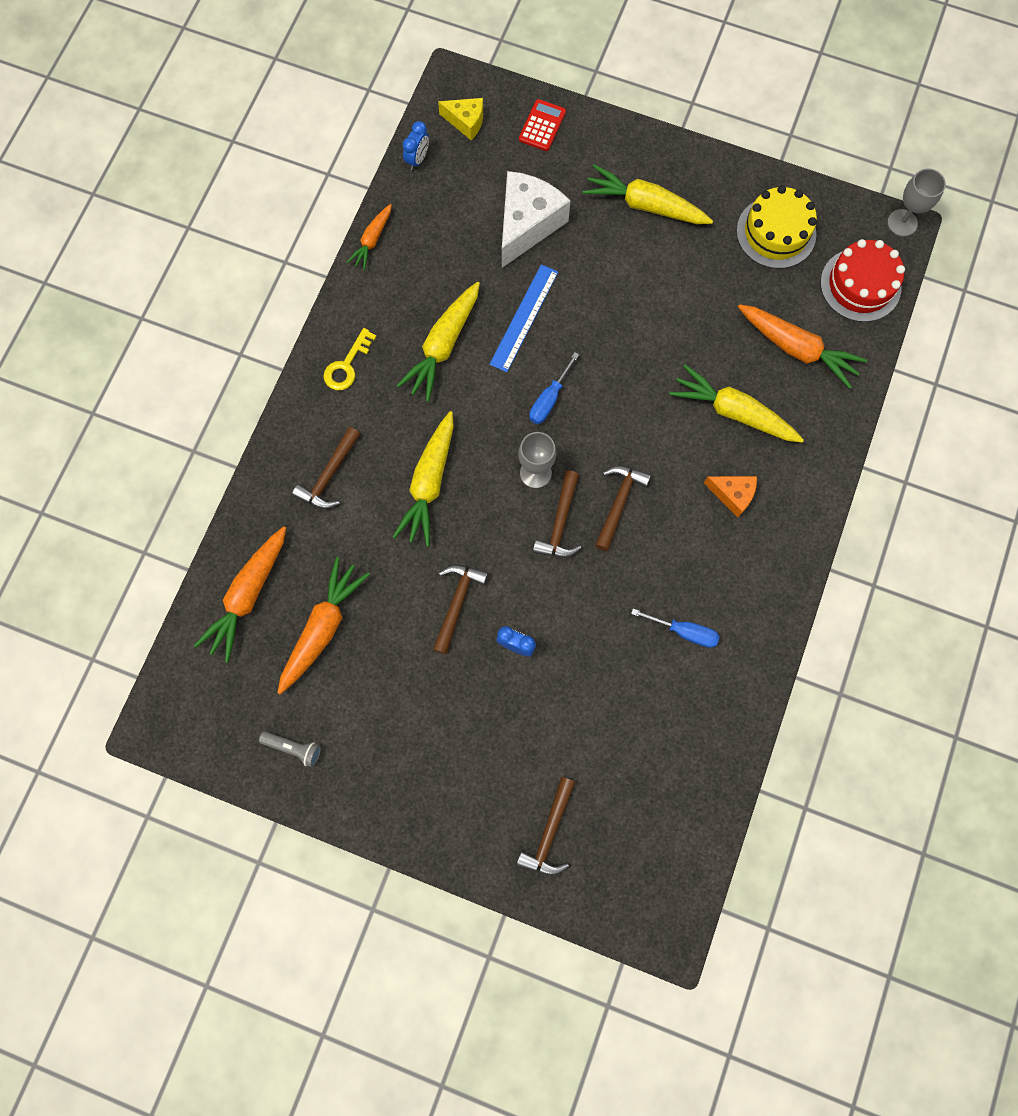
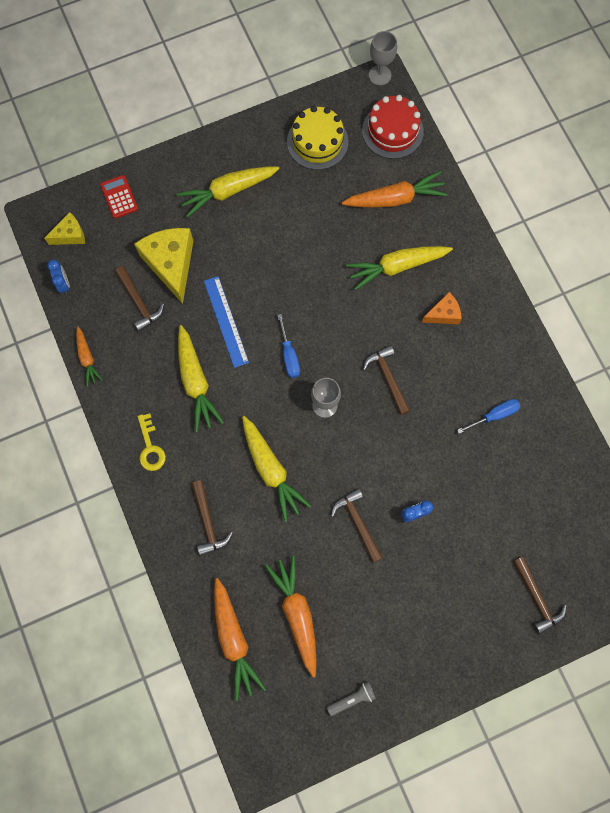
camera: 45 degrees left, 0 degrees up
white cheese [502,171,570,268] -> yellow cheese [134,228,193,304]
brown hammer [533,470,582,558] -> brown hammer moved to [115,266,164,332]

